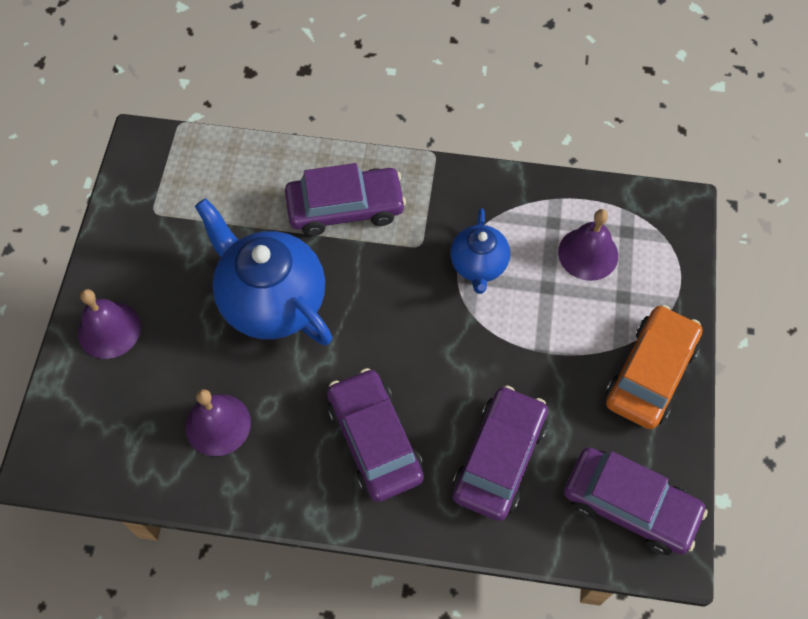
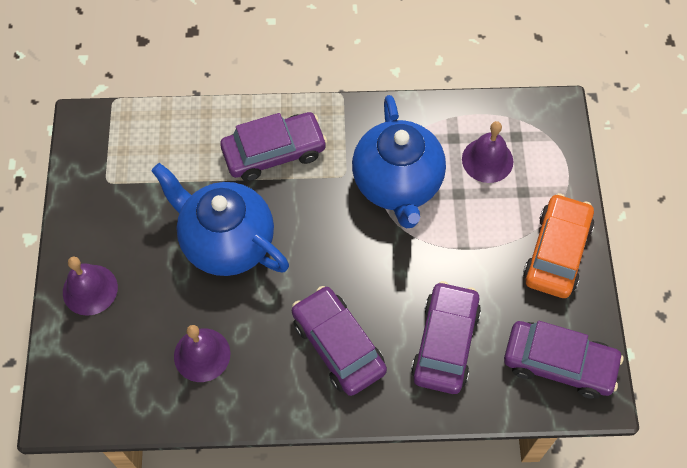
camera: 10 degrees left, 0 degrees up
blue teapot [450,208,510,294] -> blue teapot [352,95,446,229], size x1.80

